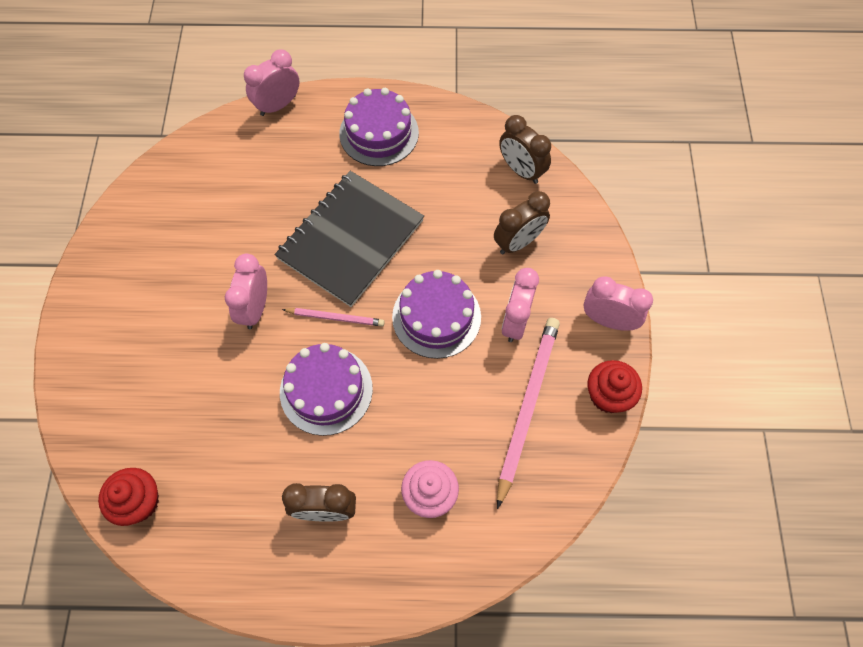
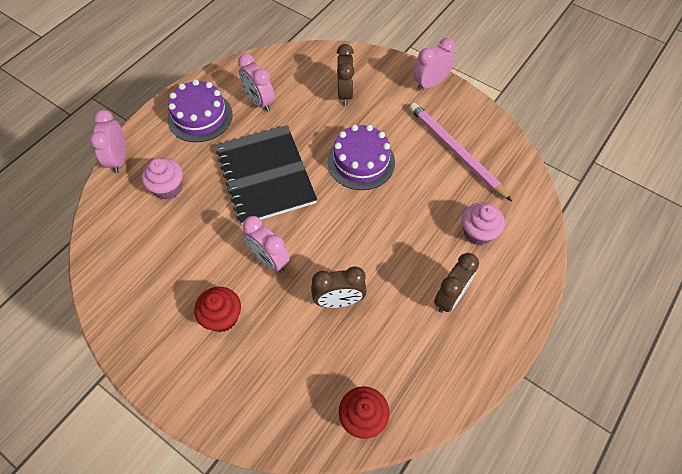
camera: 55 degrees left, 5 degrees down
purple cake [280,343,373,436] -> none
pink pencil [282,308,385,327] -> none
brown clock [499,115,551,184] -> brown clock moved to [311,266,367,308]
pink clock [502,268,539,342] -> pink clock moved to [238,54,274,112]
red cupcake [587,360,642,413] -> red cupcake moved to [194,287,241,332]
none -> pink cupcake [141,158,183,200]

